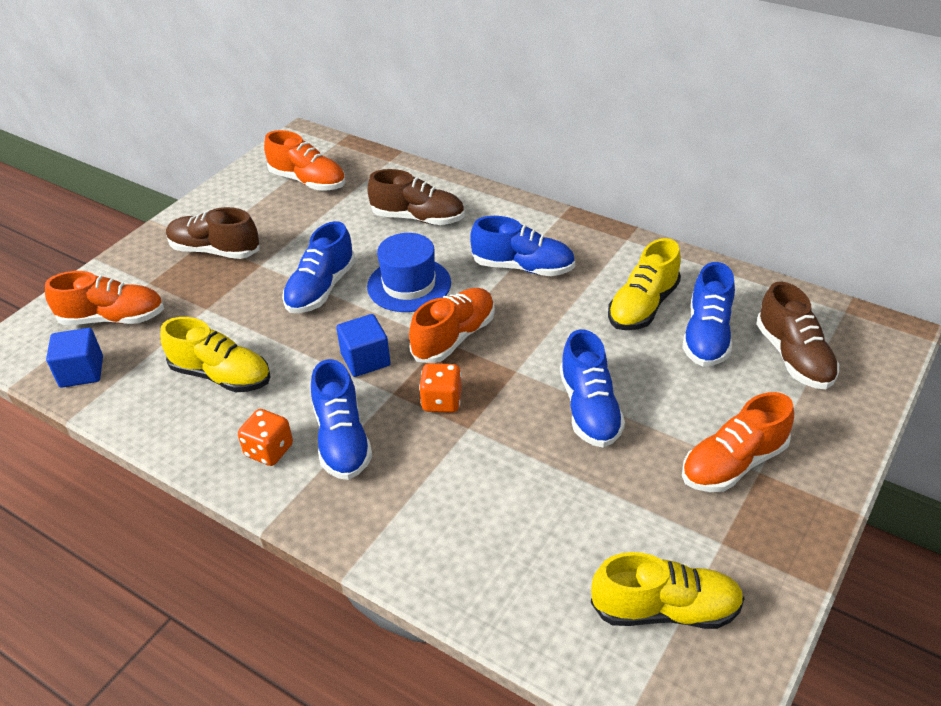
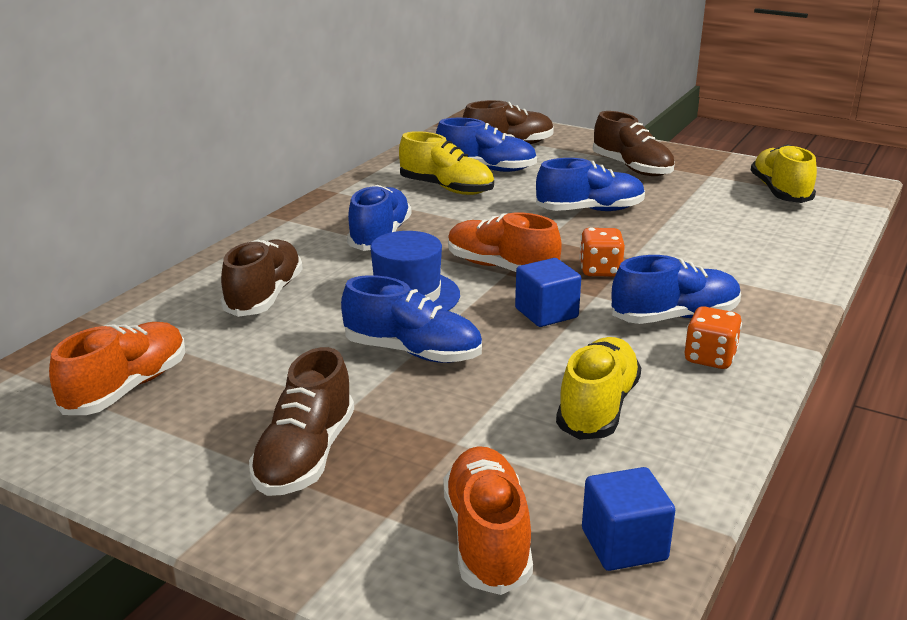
camera: 95 degrees left, 15 degrees down
orange shoe [682,392,794,492] -> brown shoe [593,111,675,176]

